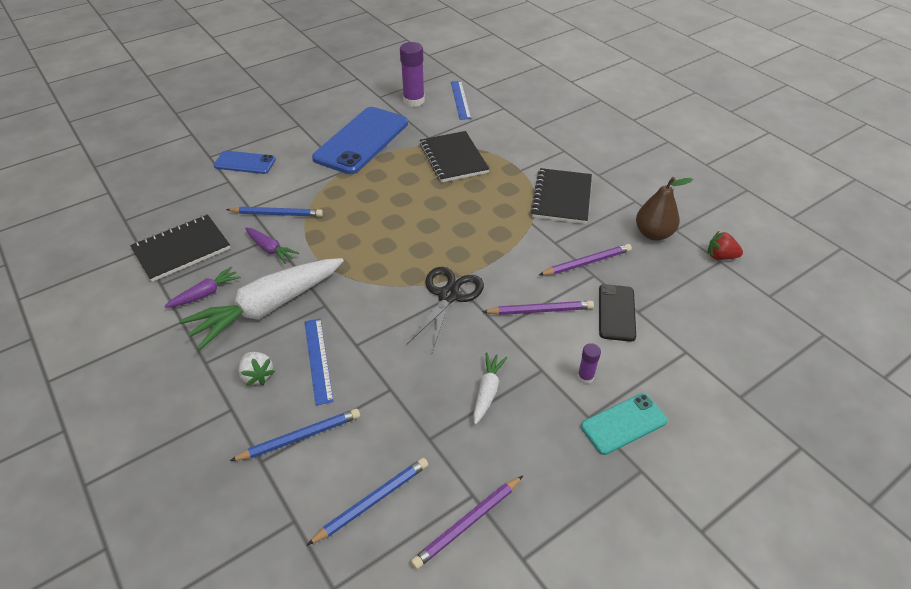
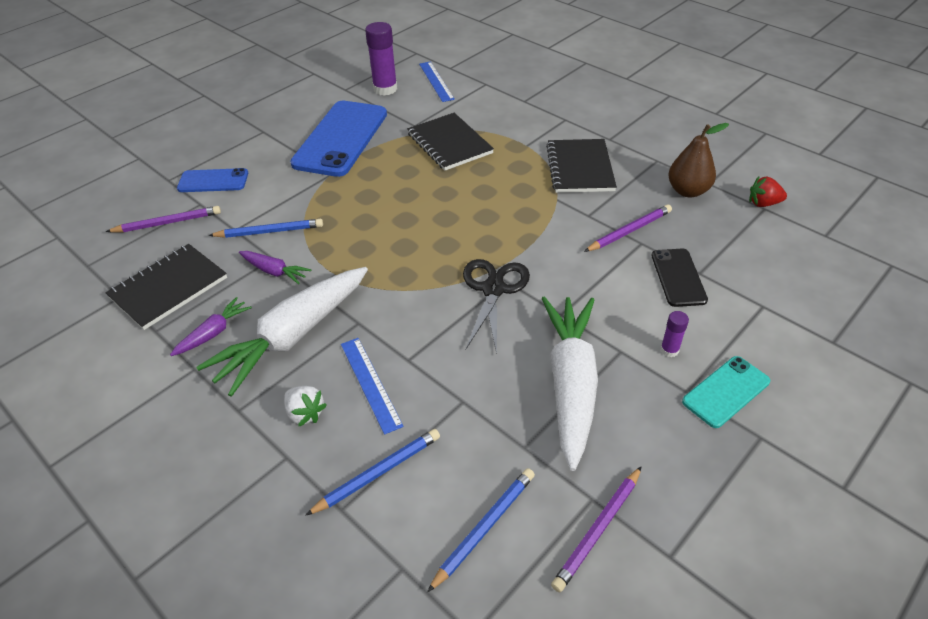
camera: 10 degrees left, 0 degrees up
white carrot [473,352,508,425] -> white carrot [542,296,598,471], size x2.16
purple pencil [482,301,594,315] -> purple pencil moved to [106,206,221,232]

